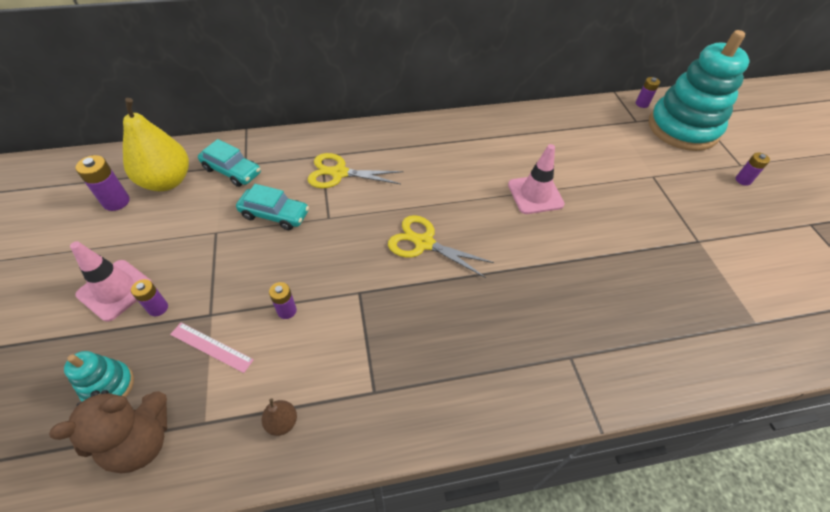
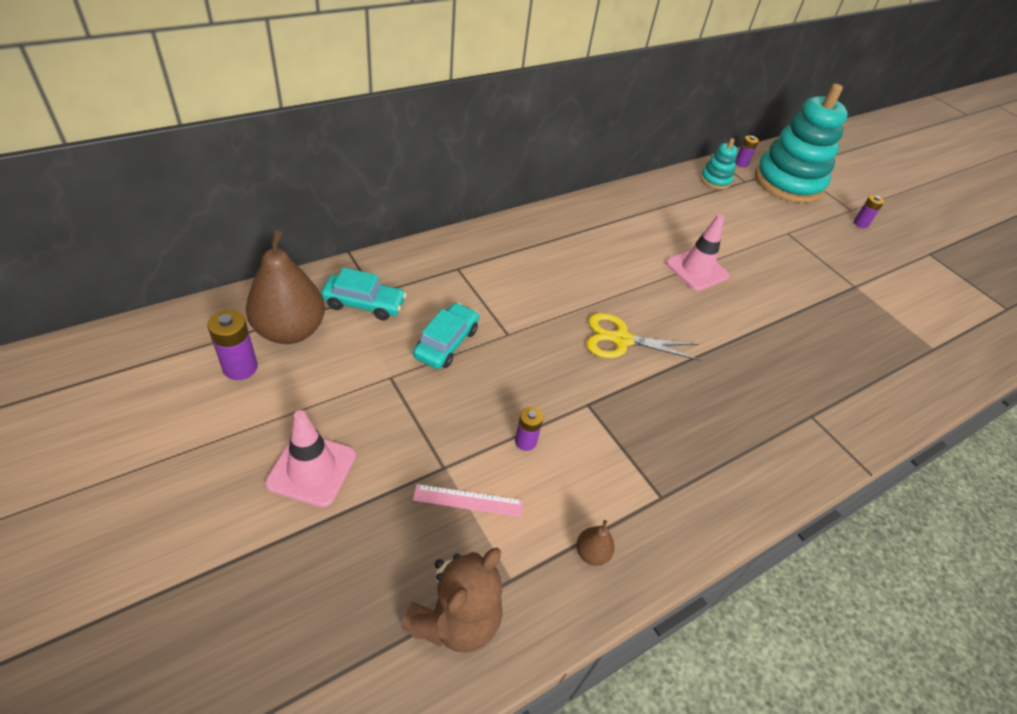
camera: 25 degrees left, 5 degrees down
turquoise stacking toy [64,351,134,402] -> turquoise stacking toy moved to [700,138,738,189]
yellow pear [123,98,189,191] -> brown pear [246,230,325,344]
purple battery [131,279,168,316] -> none
turquoise car [236,184,309,230] -> turquoise car turned 60 degrees counterclockwise [413,303,479,369]
yellow scissors [307,153,403,188] -> none

